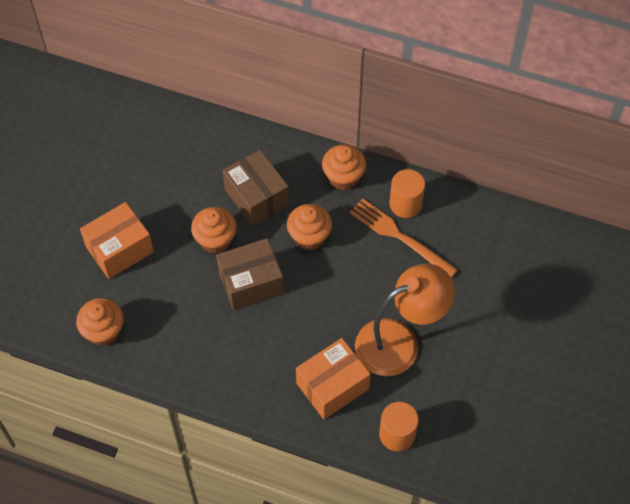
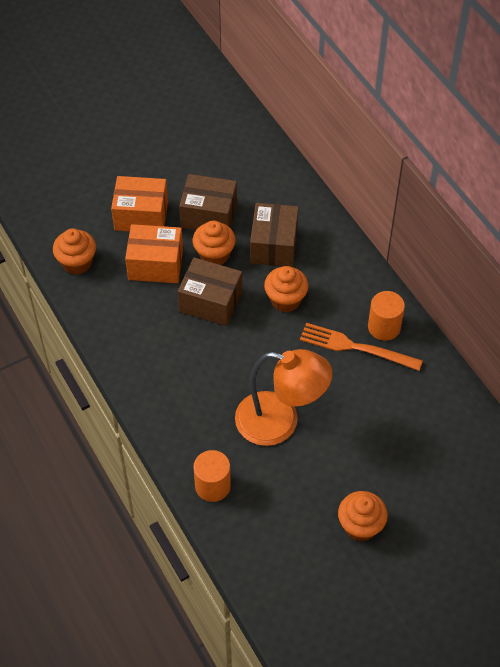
camera: 40 degrees right, 5 degrees down
orange box [296,338,371,419] -> orange box moved to [125,224,183,283]
orange cupcake [322,145,366,190] -> orange cupcake moved to [338,491,388,542]
orange fork [350,199,458,278] -> orange fork turned 60 degrees counterclockwise [300,323,423,371]
none -> brown box [179,174,237,230]

